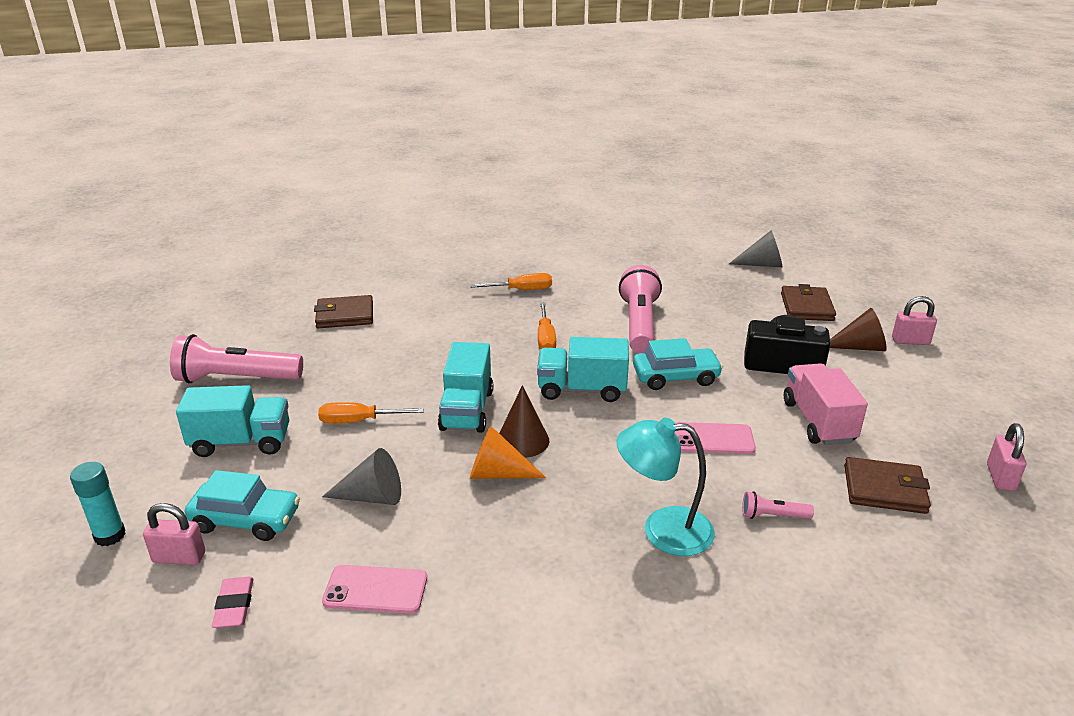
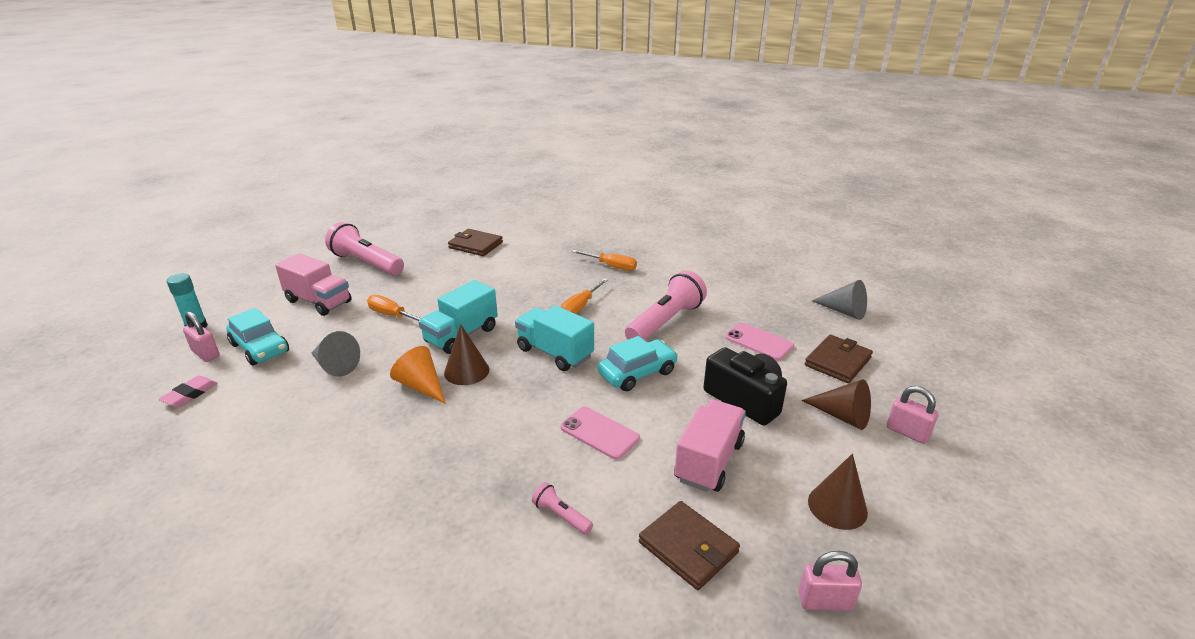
camera: 35 degrees right, 0 degrees up
turquoise truck [176,385,289,457] -> pink truck [275,253,351,316]
pink phone [322,565,427,614] -> pink phone moved to [725,323,794,360]
turquoise lamp [617,417,715,556] -> none
turquoise car [633,338,723,390] -> turquoise car turned 60 degrees counterclockwise [598,336,678,391]
pink padlock [987,423,1026,491] -> pink padlock turned 45 degrees clockwise [798,551,862,611]
none -> brown cone [808,454,868,530]

